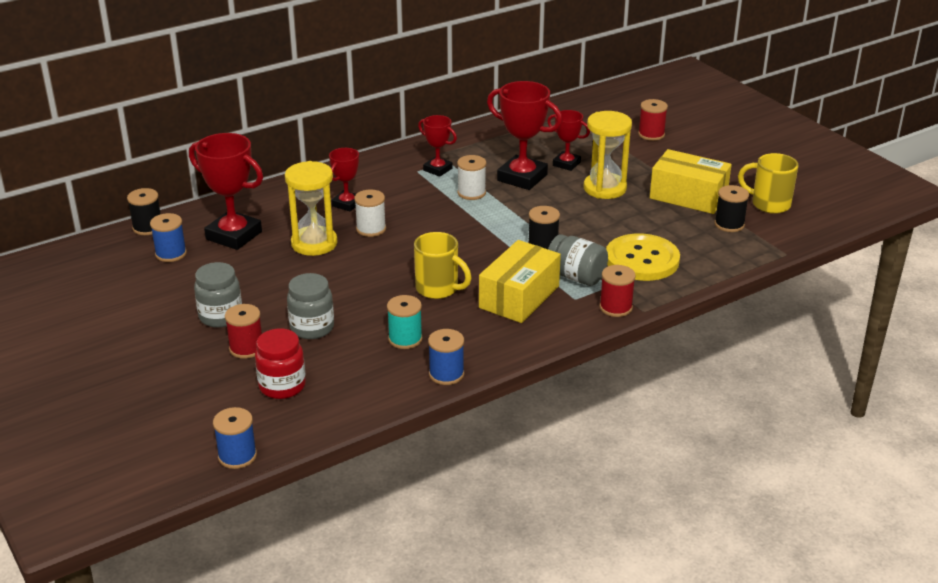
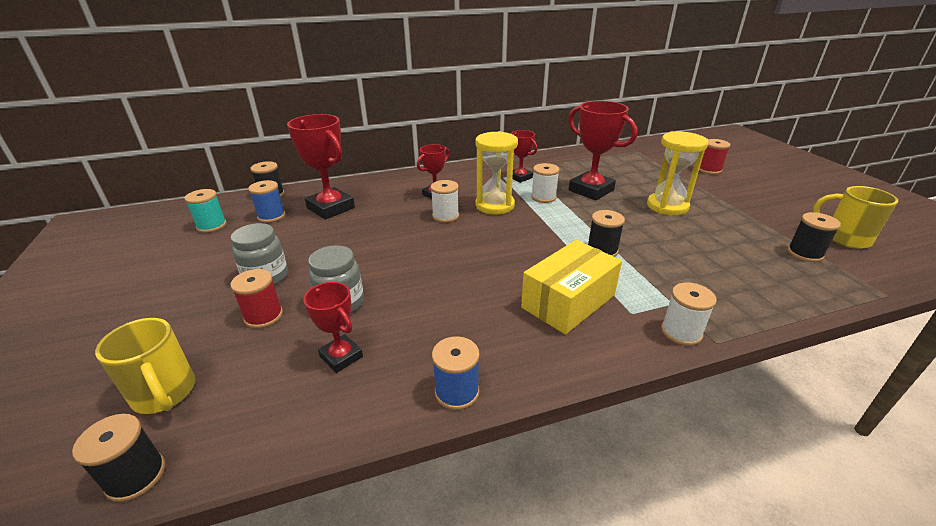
camera: 15 degrees right, 0 degrees up
blue spool [213,407,257,469] -> black spool [72,414,165,502]
red jar [255,329,306,399] -> none
yellow hourglass [285,161,338,256] -> yellow hourglass moved to [475,131,518,215]
turquoise spool [387,295,423,349] -> turquoise spool moved to [184,189,227,233]
yellow mug [414,232,471,299] -> yellow mug moved to [95,318,195,414]
red trophy [547,110,590,171] -> red trophy moved to [304,282,363,373]
grey jar [548,234,608,286] -> none
red spool [600,265,635,317] -> white spool [661,282,717,346]
yellow button [606,233,680,281] -> none
yellow box [650,149,732,214] -> none

